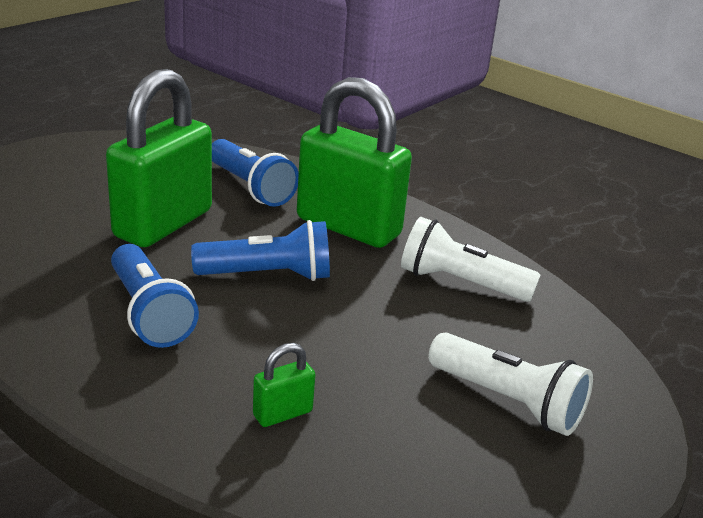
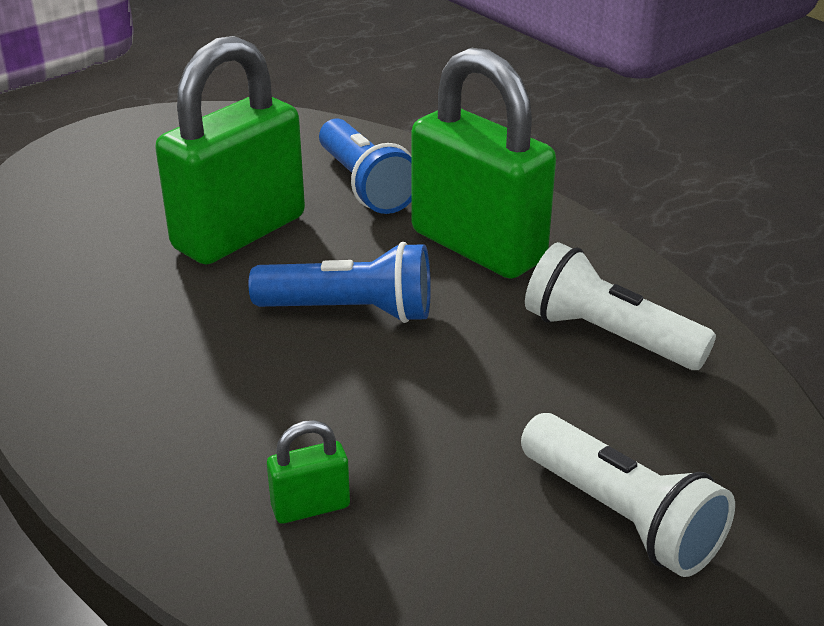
camera: 15 degrees right, 5 degrees up
blue flashlight [111,244,199,348] -> none

